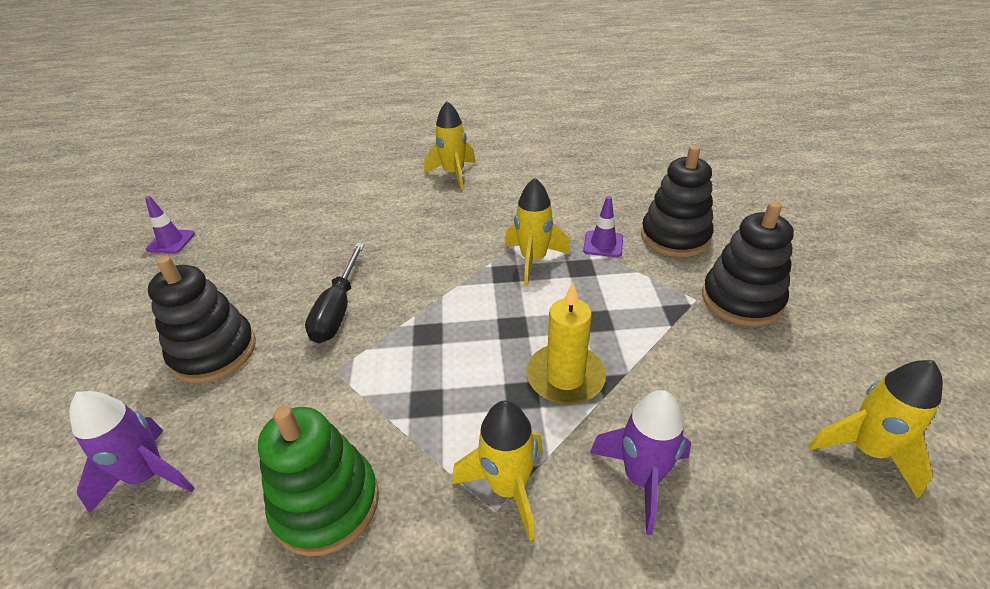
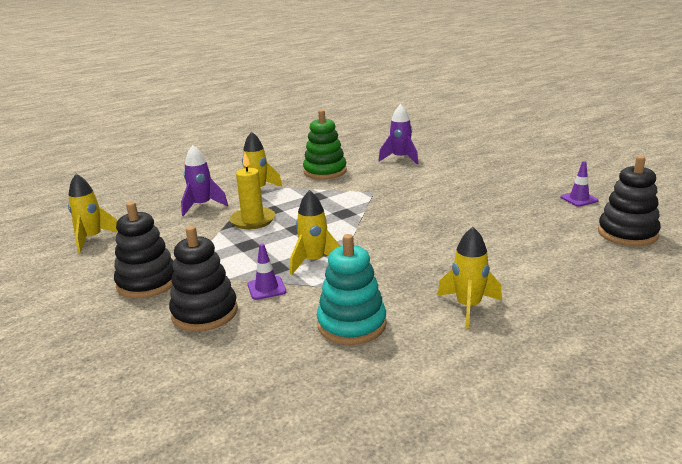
camera: 150 degrees right, 15 degrees down
black stacking toy [148,256,256,383] -> black stacking toy moved to [598,156,661,246]
black screwdriver [305,243,365,343] -> none
none -> turquoise stacking toy [317,234,387,345]

